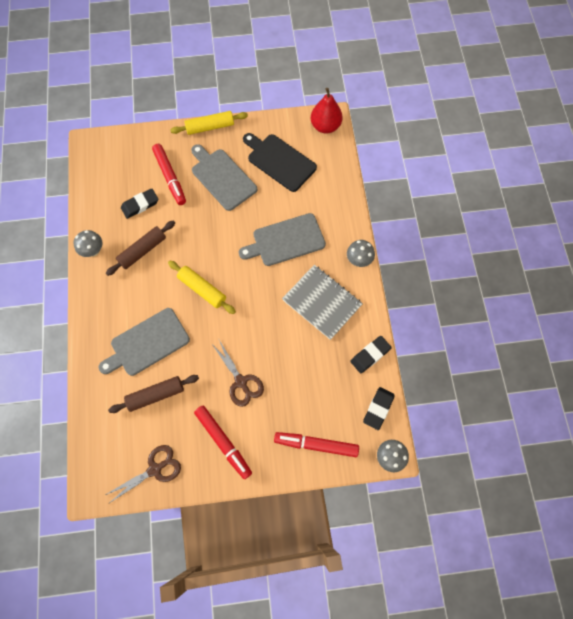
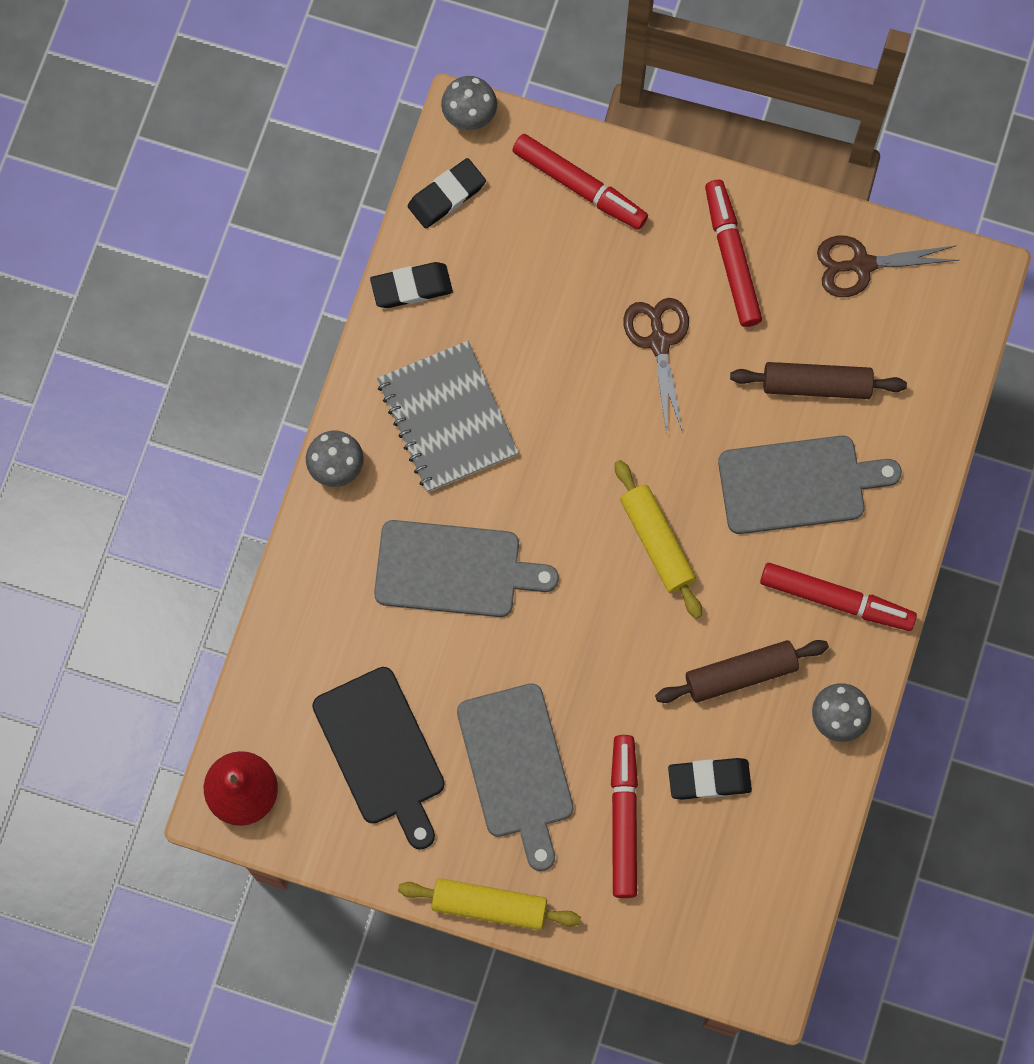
camera: 155 degrees left, 5 degrees up
none -> red marker [760,563,917,631]

